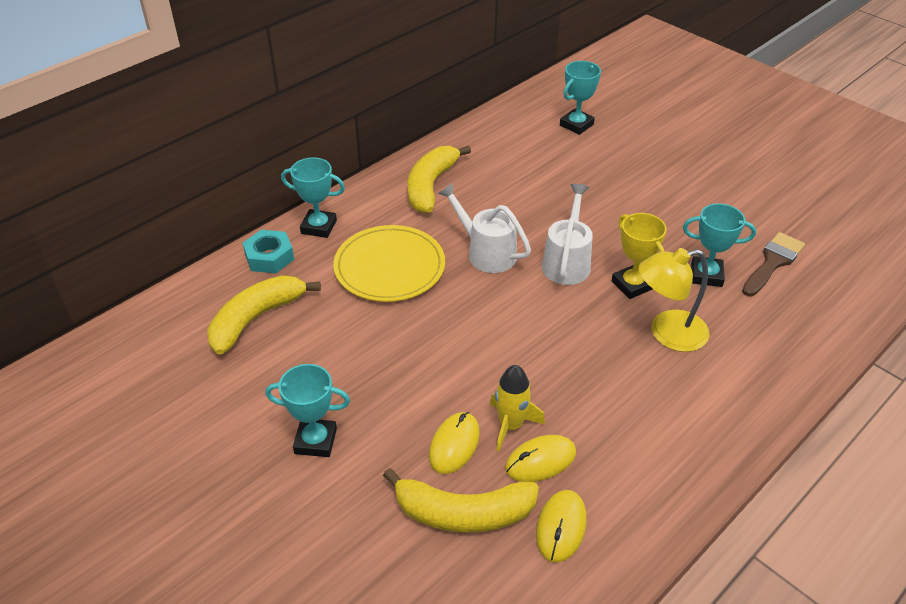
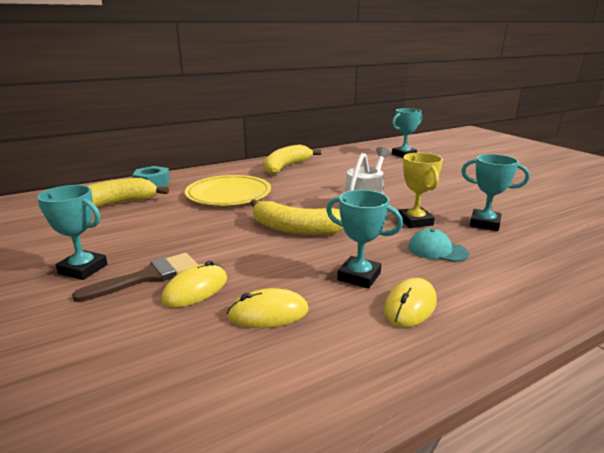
camera: 15 degrees right, 20 degrees down
turquoise trophy [281,157,345,238] -> turquoise trophy moved to [326,190,403,289]
yellow banana [383,468,539,533] -> yellow banana moved to [250,199,344,235]
white watering can [438,183,531,273] -> none
yellow rocket [490,365,545,451] -> none
yellow mouse [536,490,587,563] -> yellow mouse moved to [384,278,437,327]
yellow lamp [639,248,710,352] -> turquoise cap [408,228,469,262]
brown brush [742,232,805,296] -> brown brush moved to [72,253,198,302]

